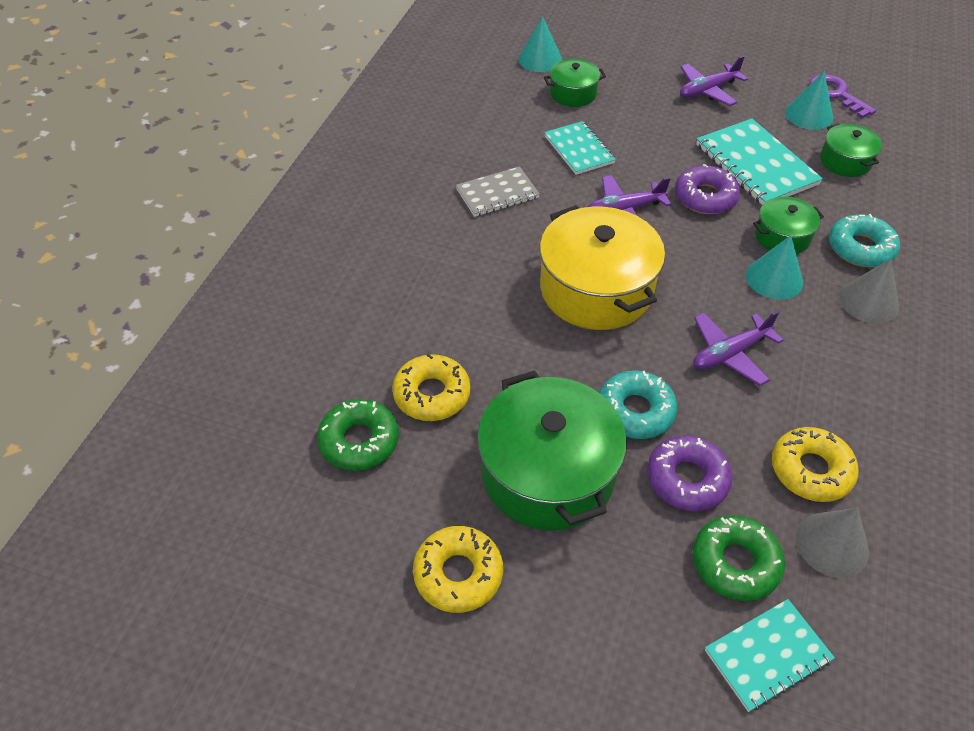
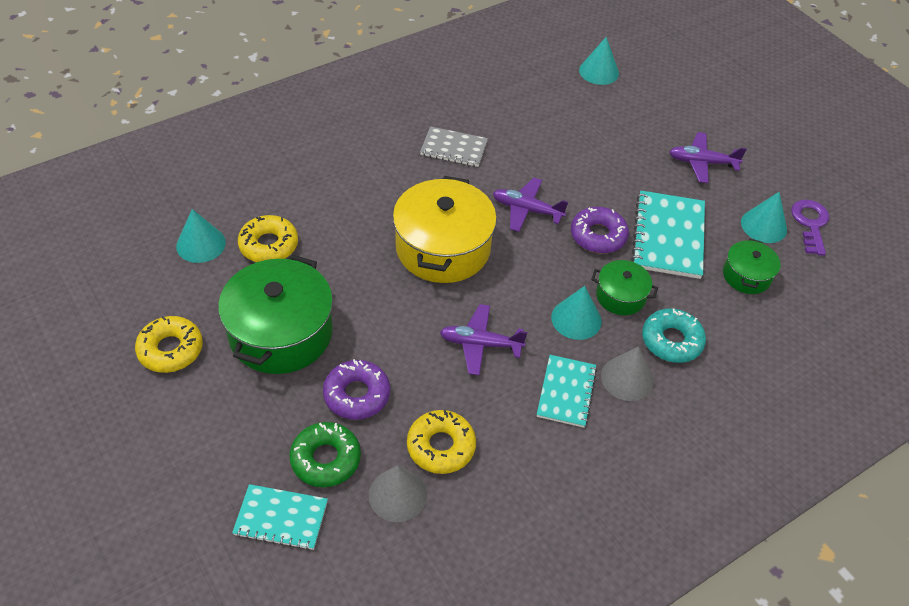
camera: 35 degrees right, 0 degrees up
green donut [317,399,399,471] -> turquoise cone [176,209,226,263]
green pot [544,59,606,107] -> none
turquoise notebook [544,121,616,175] -> turquoise notebook moved to [537,355,597,428]
turquoise donut [599,370,677,439] -> none

